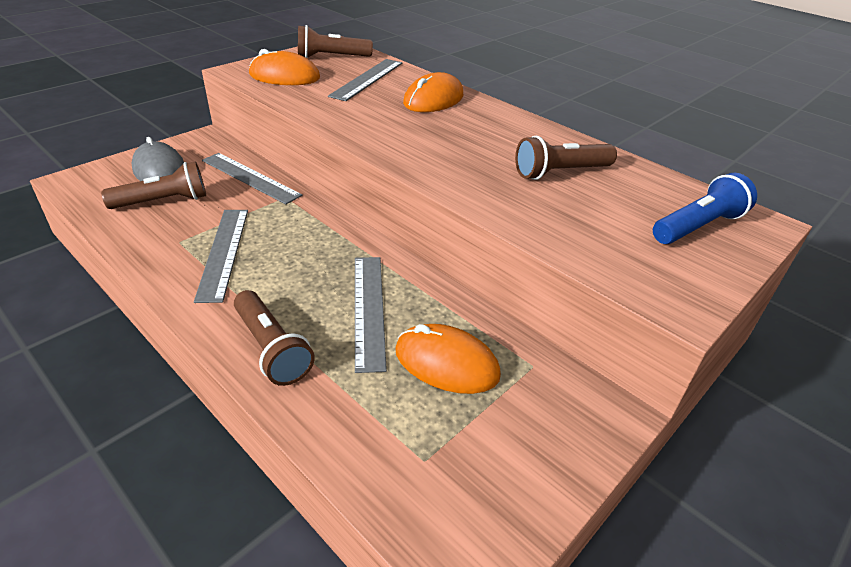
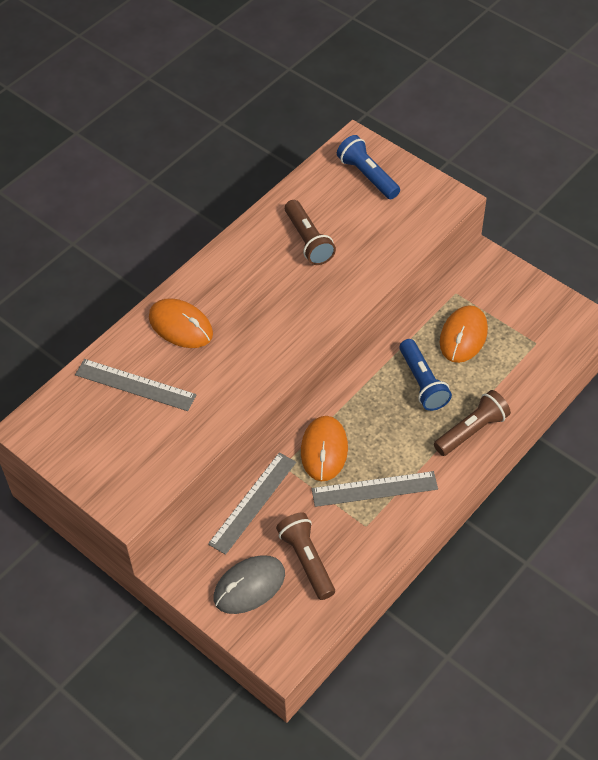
camera: 90 degrees left, 15 degrees up
orange mouse [249,49,320,85] -> orange mouse moved to [301,416,348,481]
brown flashlight [298,25,373,58] -> none
grey ruler [355,257,387,373] -> blue flashlight [399,339,452,411]

